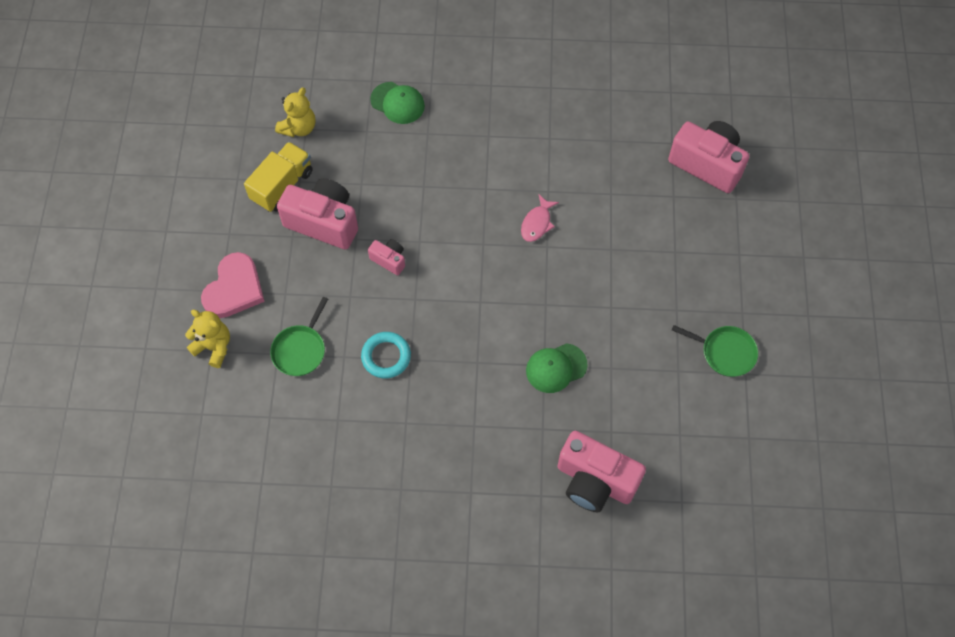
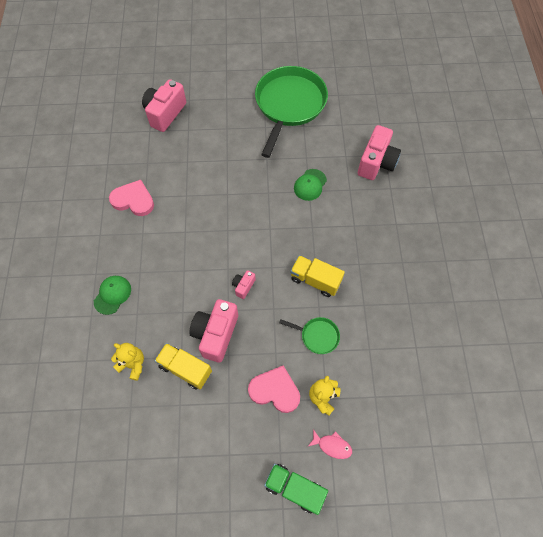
camera: 95 degrees left, 0 degrees up
turquoise ring [361,332,411,378] -> yellow truck [290,255,345,297]
pink fish [521,195,559,242] -> pink fish moved to [308,429,352,459]
green cap [526,343,587,393] -> green cap turned 60 degrees clockwise [294,169,327,201]
green pan [672,325,758,377] -> green pan [255,66,328,158], size x2.35
none -> pink heart [109,180,154,216]
none -> green truck [264,464,328,515]

